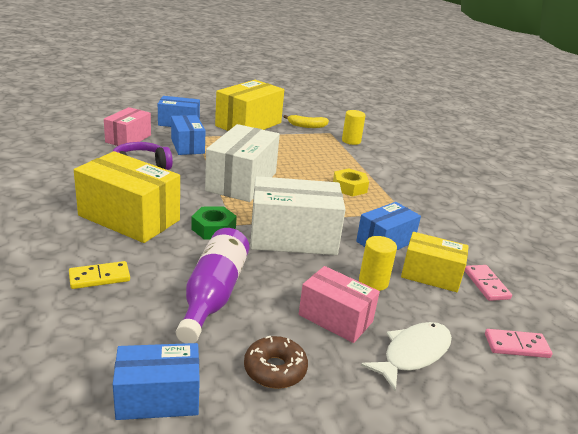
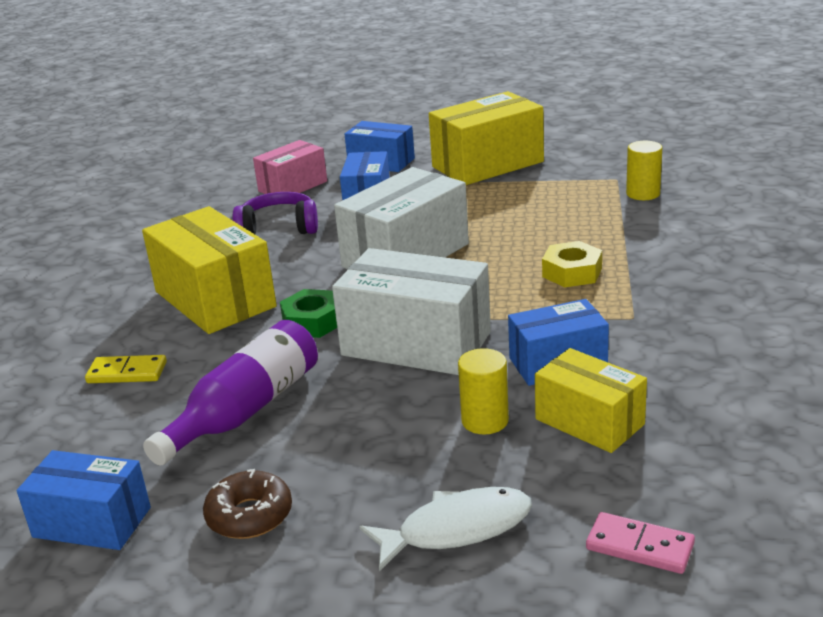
camera: 30 degrees right, 0 degrees up
yellow banana [284,115,329,128] -> none
pink box [299,266,380,343] -> none
pink domino [465,265,512,301] -> none

